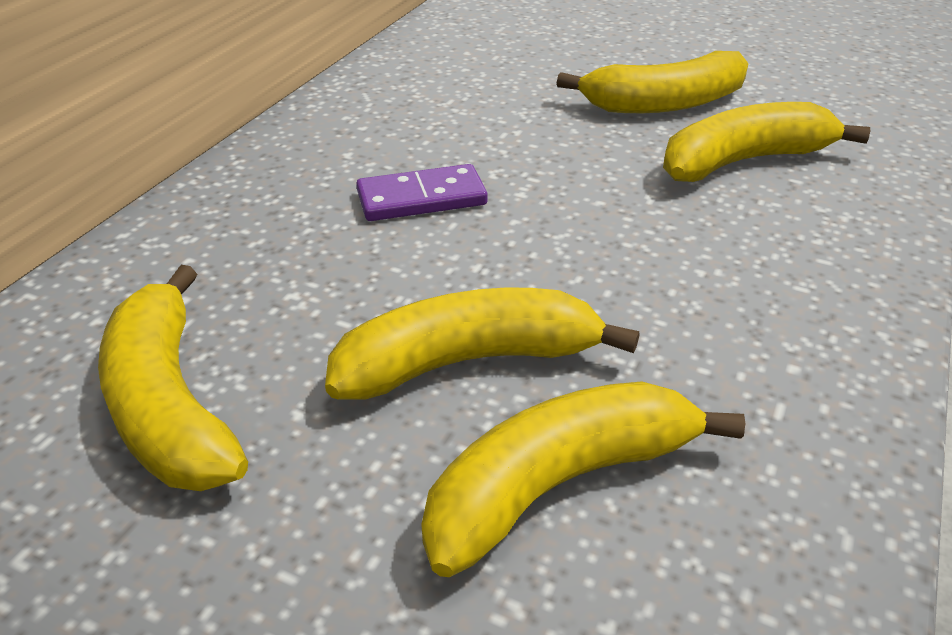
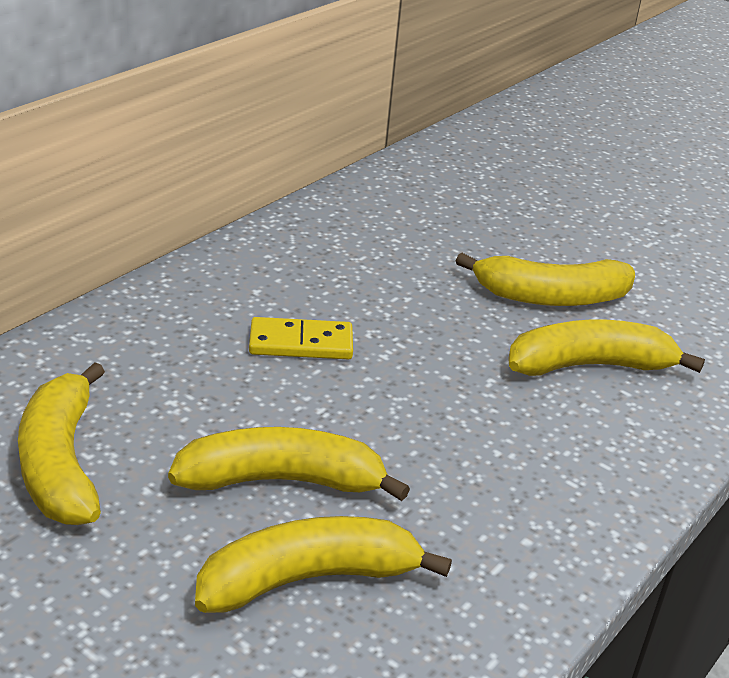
camera: 10 degrees right, 5 degrees down
purple domino [356,164,488,221] -> yellow domino [249,317,353,359]

